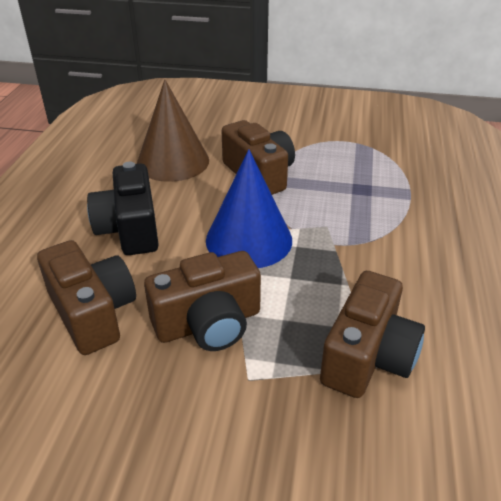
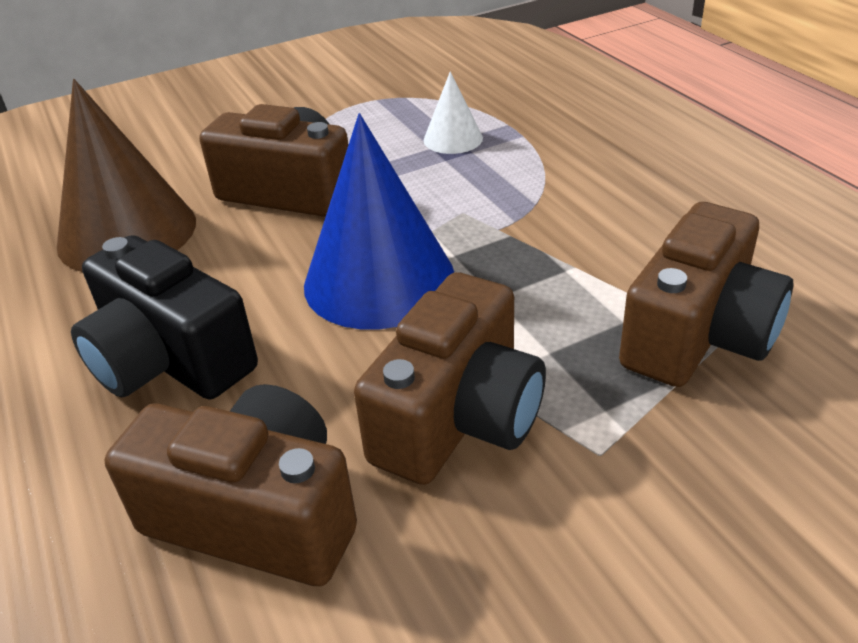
camera: 35 degrees left, 0 degrees up
brown camera [320,271,425,398] -> brown camera turned 45 degrees clockwise [619,202,793,387]
none -> white cone [424,71,483,154]

